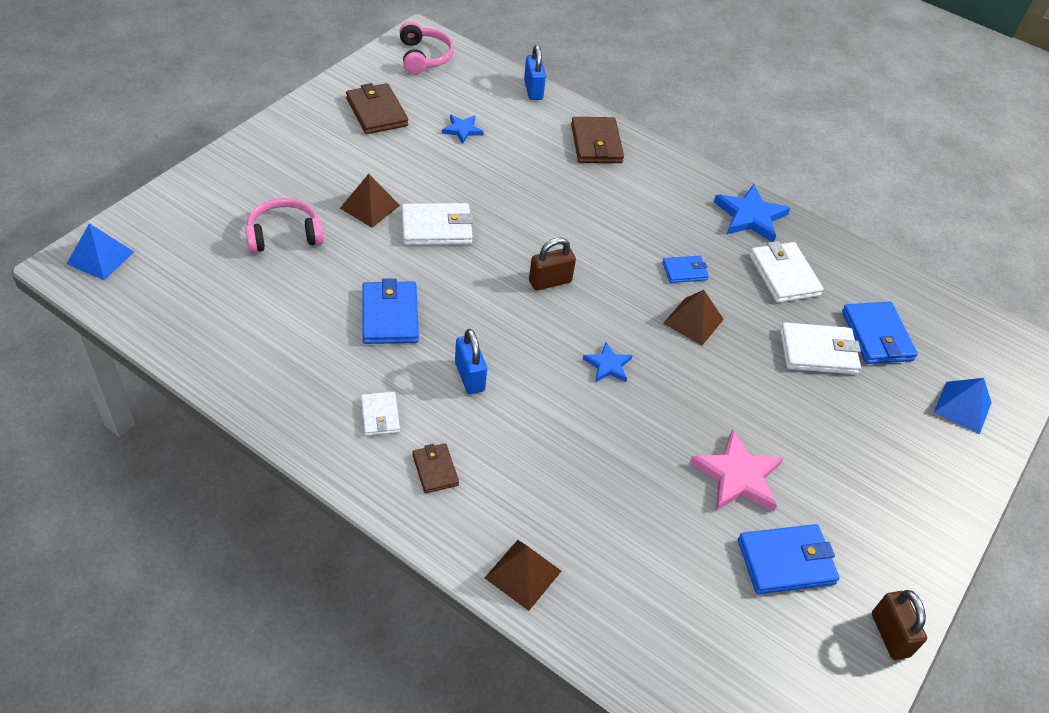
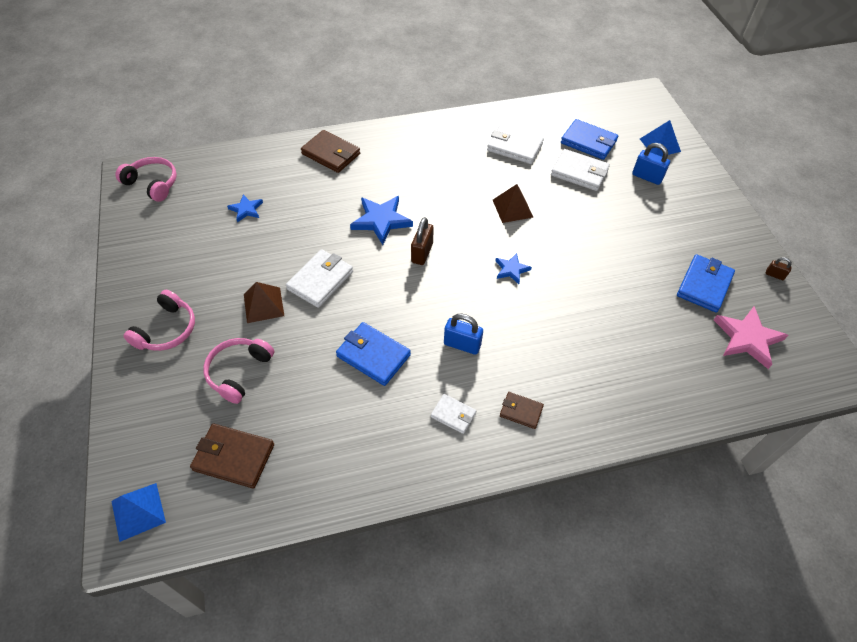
camera: 45 degrees left, 5 degrees up
brown wallet [346,83,408,134] -> brown wallet moved to [190,424,274,488]
brown pyramid [485,540,561,611] -> none
blue padlock [524,45,546,100] -> blue padlock moved to [632,143,670,185]
blue wallet [662,255,709,283] -> none
pink star [690,429,784,512] -> pink star moved to [714,306,788,369]
blue star [714,184,791,242] -> blue star moved to [350,196,413,245]
white wallet [780,322,861,374] -> white wallet turned 75 degrees clockwise [551,149,610,191]
brown padlock [872,590,927,660] -> brown padlock [766,257,792,280], size x0.56
none -> pink headphones [123,290,195,351]

